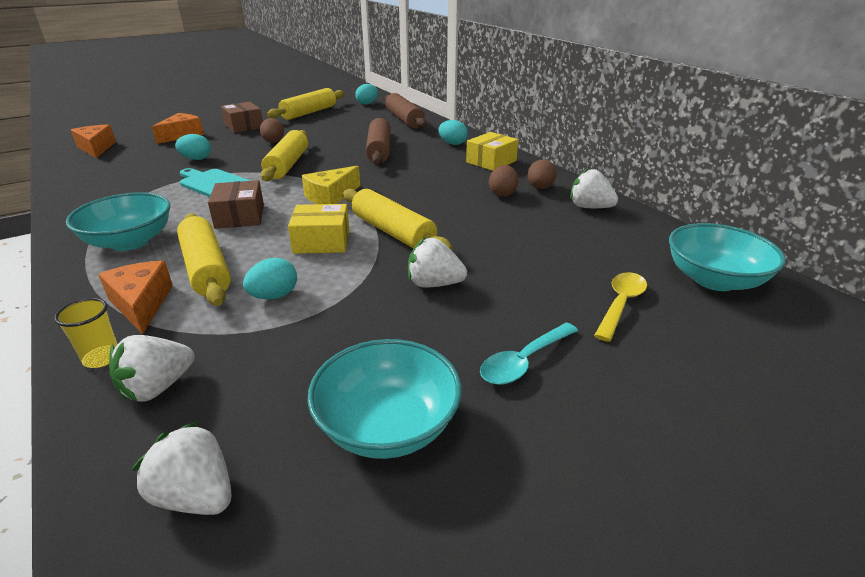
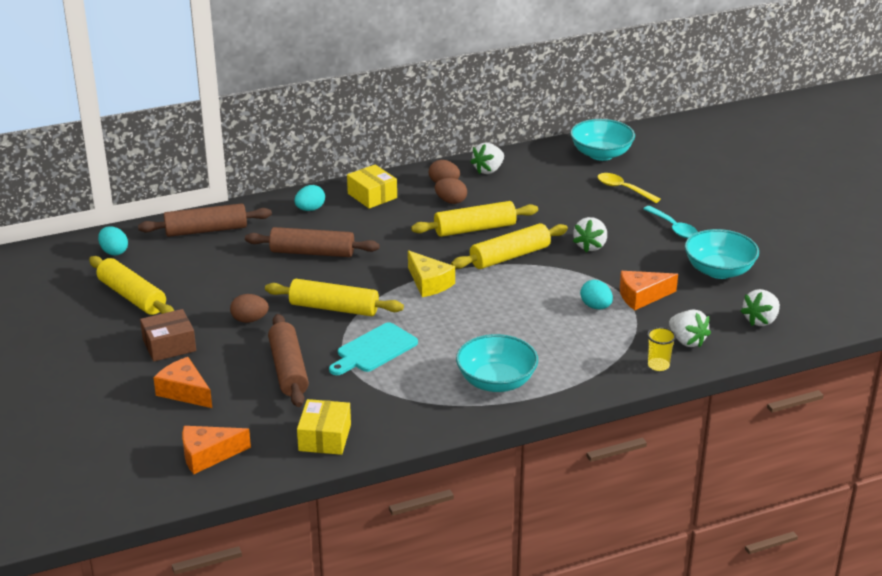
camera: 80 degrees left, 0 degrees up
orange cheese [98,261,173,334] -> orange cheese moved to [620,271,678,310]
turquoise egg [175,134,211,160] -> brown rolling pin [268,314,309,407]
yellow rolling pin [177,213,231,306] -> yellow rolling pin moved to [411,201,538,237]
brown box [208,180,264,229] -> none
yellow box [288,204,349,254] -> yellow box moved to [297,399,351,455]

